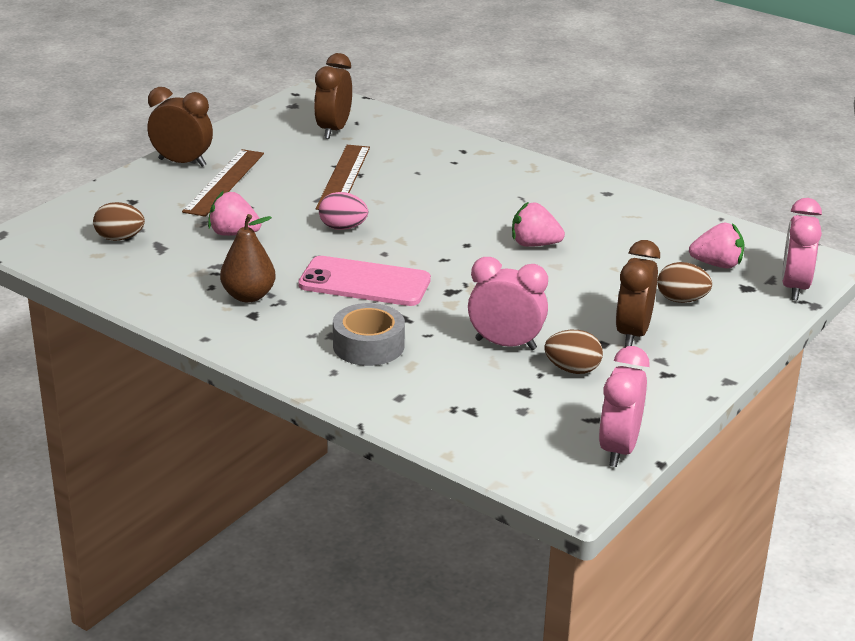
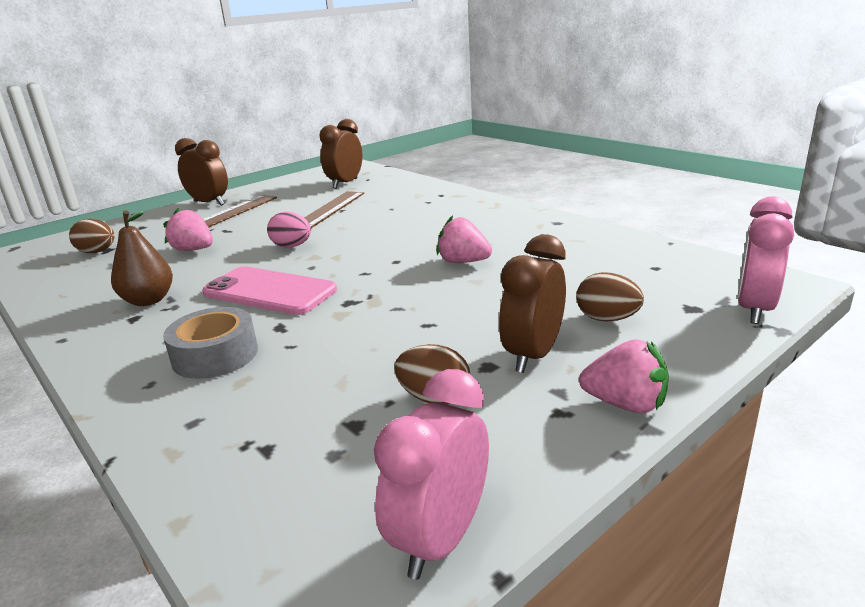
camera: 15 degrees right, 5 degrees down
pink clock [468,257,548,350] -> none
pink strawberry [689,223,744,268] -> pink strawberry moved to [579,339,669,413]

